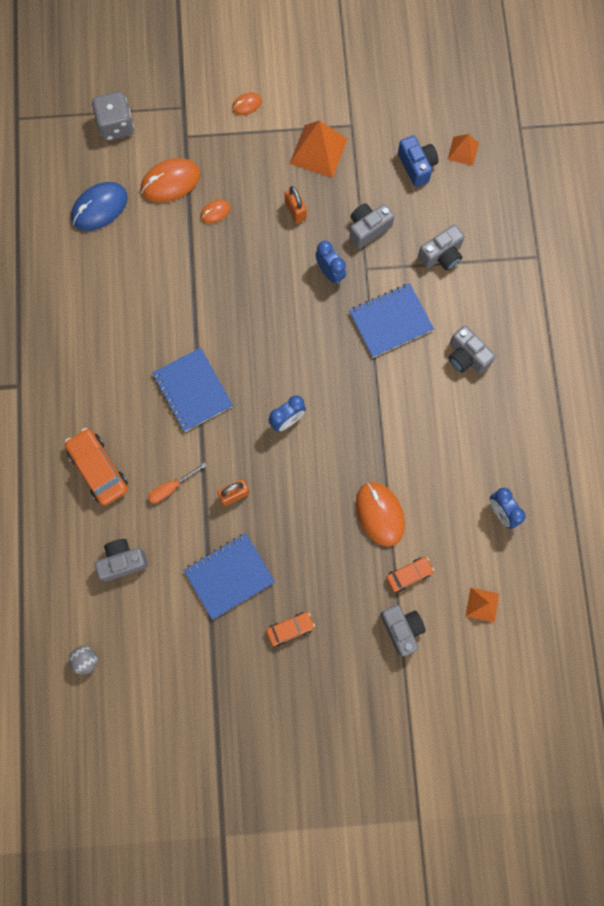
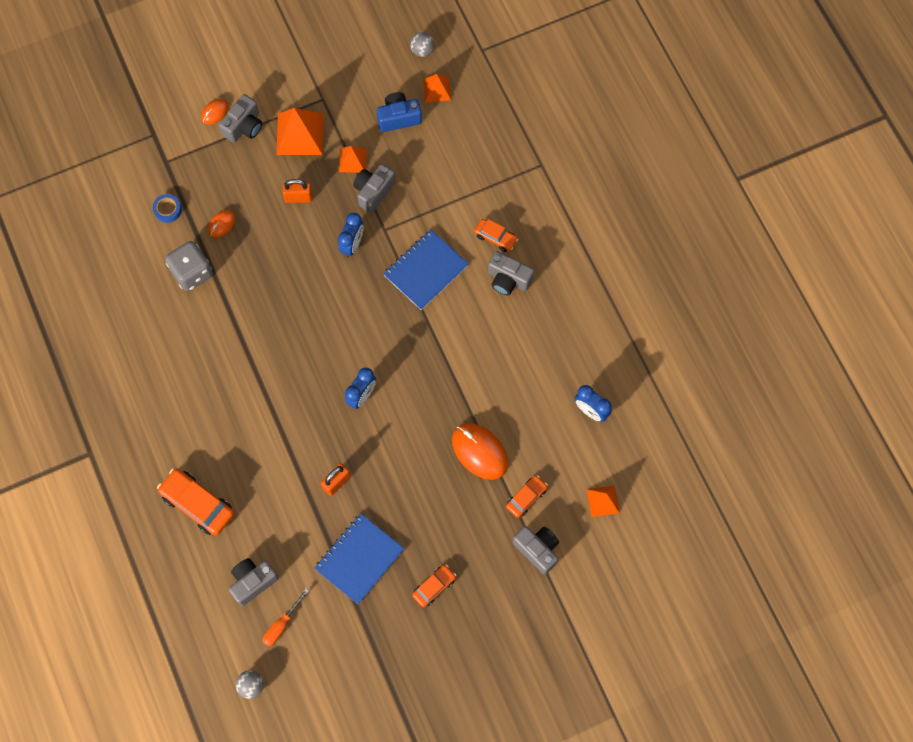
camera: 20 degrees left, 5 degrees down
blue mouse [71,182,128,231] -> none
grey dice [92,92,134,141] -> grey dice moved to [165,241,213,291]
orange mouse [141,158,200,203] -> blue tape [153,194,182,223]
orange screwdriver [148,463,207,503] -> orange screwdriver moved to [263,588,309,646]
blue notebook [152,347,233,432] -> none
orange padlock [285,186,307,223] -> orange padlock turned 45 degrees counterclockwise [282,179,312,203]
blue clock [315,241,346,284] -> blue clock turned 75 degrees clockwise [338,213,364,257]
blue camera [398,135,438,187] -> blue camera turned 60 degrees counterclockwise [377,92,422,132]
grey camera [418,224,465,271] -> grey camera moved to [219,94,262,143]
none -> orange pyramid [339,146,367,173]
none -> grey ball [410,32,434,57]
none -> orange car [474,219,518,252]

